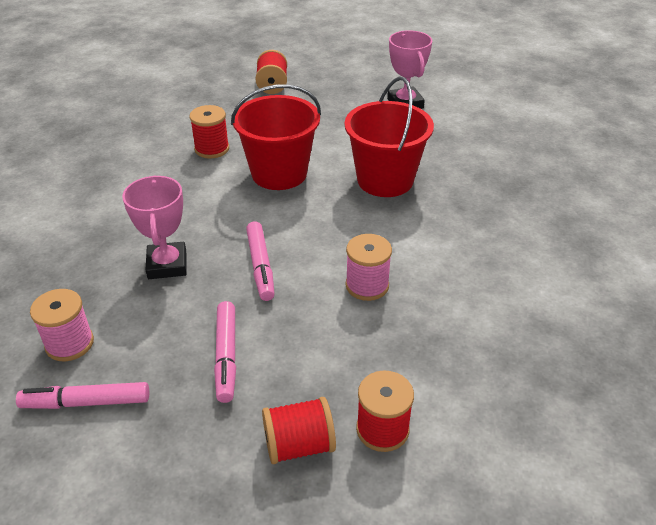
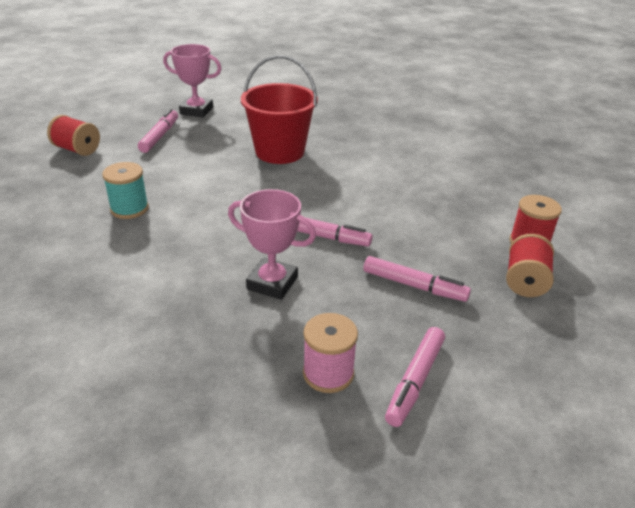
camera: 60 degrees left, 5 degrees down
red spool [190,105,229,159] -> turquoise spool [102,162,149,219]
red bucket [231,84,321,190] -> none
pink spool [346,234,392,301] -> none
none -> pink marker [138,109,178,153]

